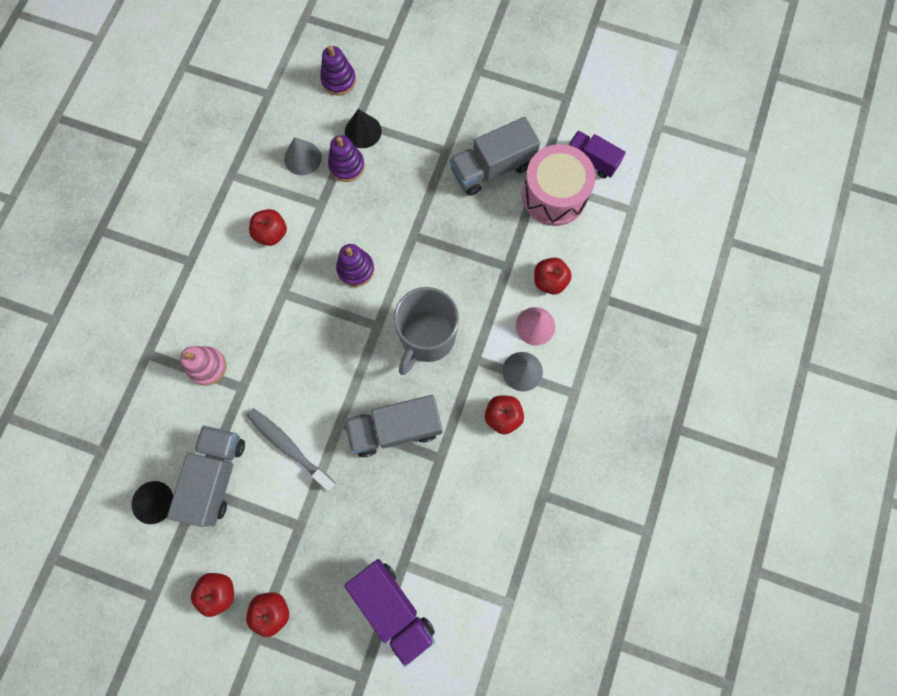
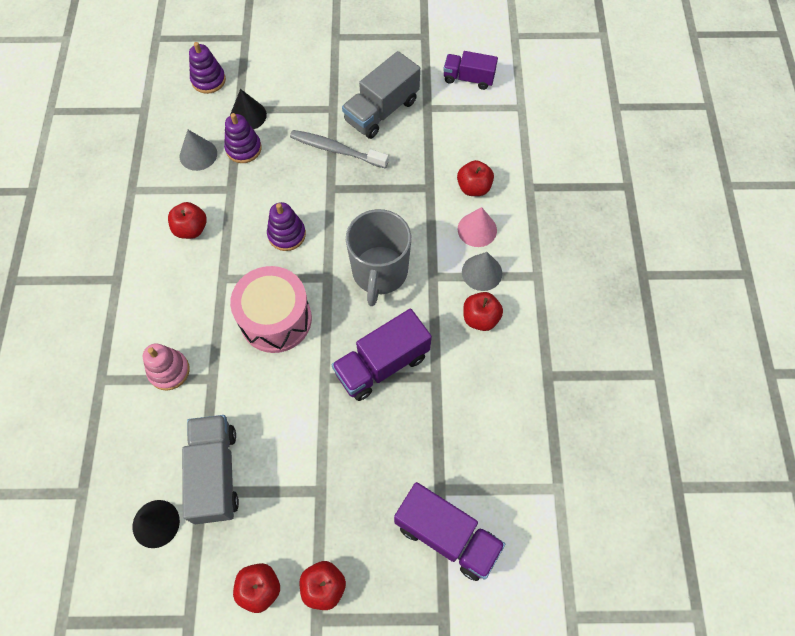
camera: 20 degrees left, 10 degrees down
grey toothbrush [246,408,336,491] -> grey toothbrush moved to [290,130,389,169]
grey truck [345,395,442,457] -> purple truck [331,309,432,401]
pink drum [522,144,596,226] -> pink drum moved to [230,266,312,353]

